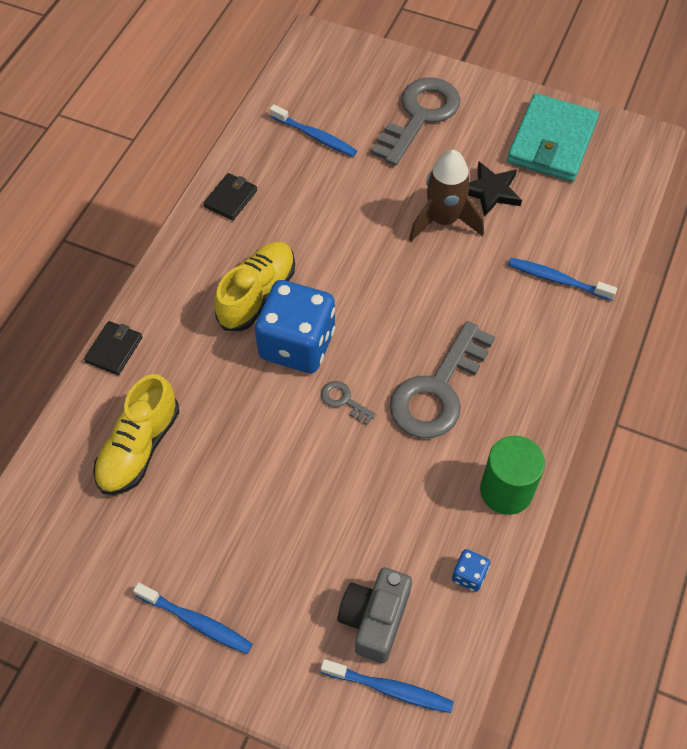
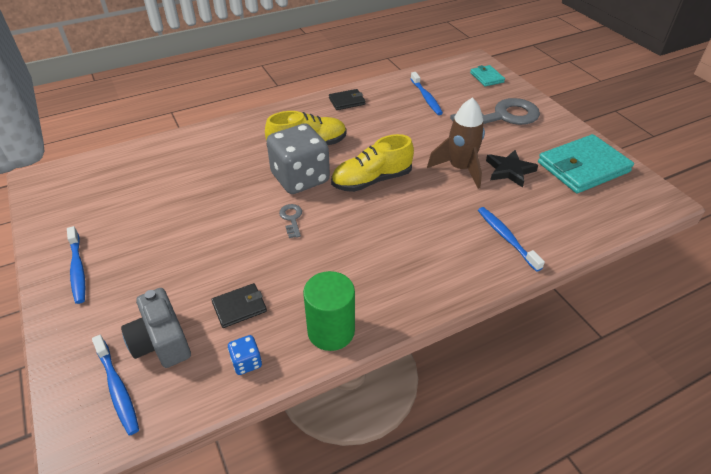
camera: 40 degrees right, 15 degrees down
black wallet [84,321,142,375] -> black wallet moved to [211,283,267,328]
yellow shoe [93,374,179,495] -> yellow shoe moved to [331,134,414,192]
blue dice [255,280,335,373] -> grey dice [266,123,330,194]
grey camera [338,568,412,663] -> grey camera turned 90 degrees counterclockwise [121,288,191,368]
grey key [390,321,495,438] -> none
none -> turquoise wallet [470,65,505,87]

